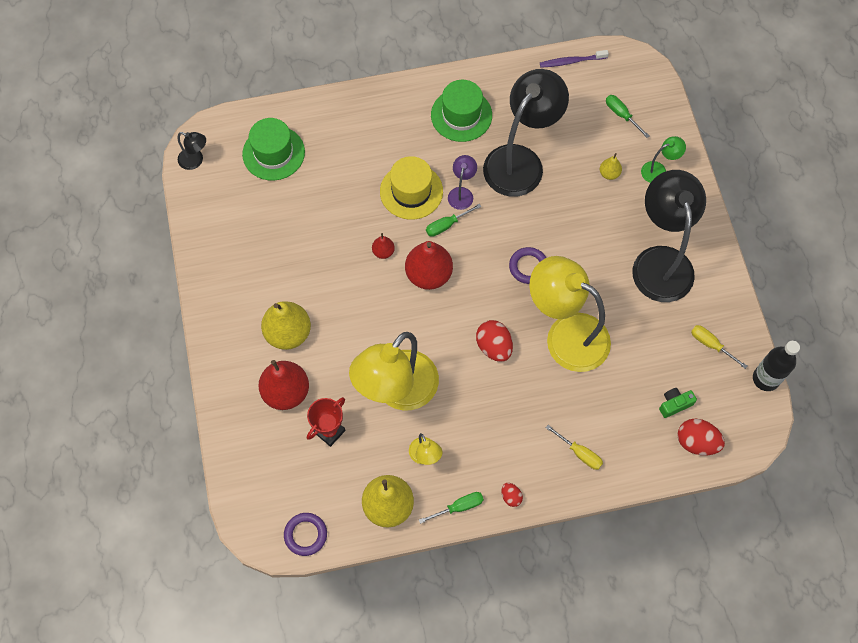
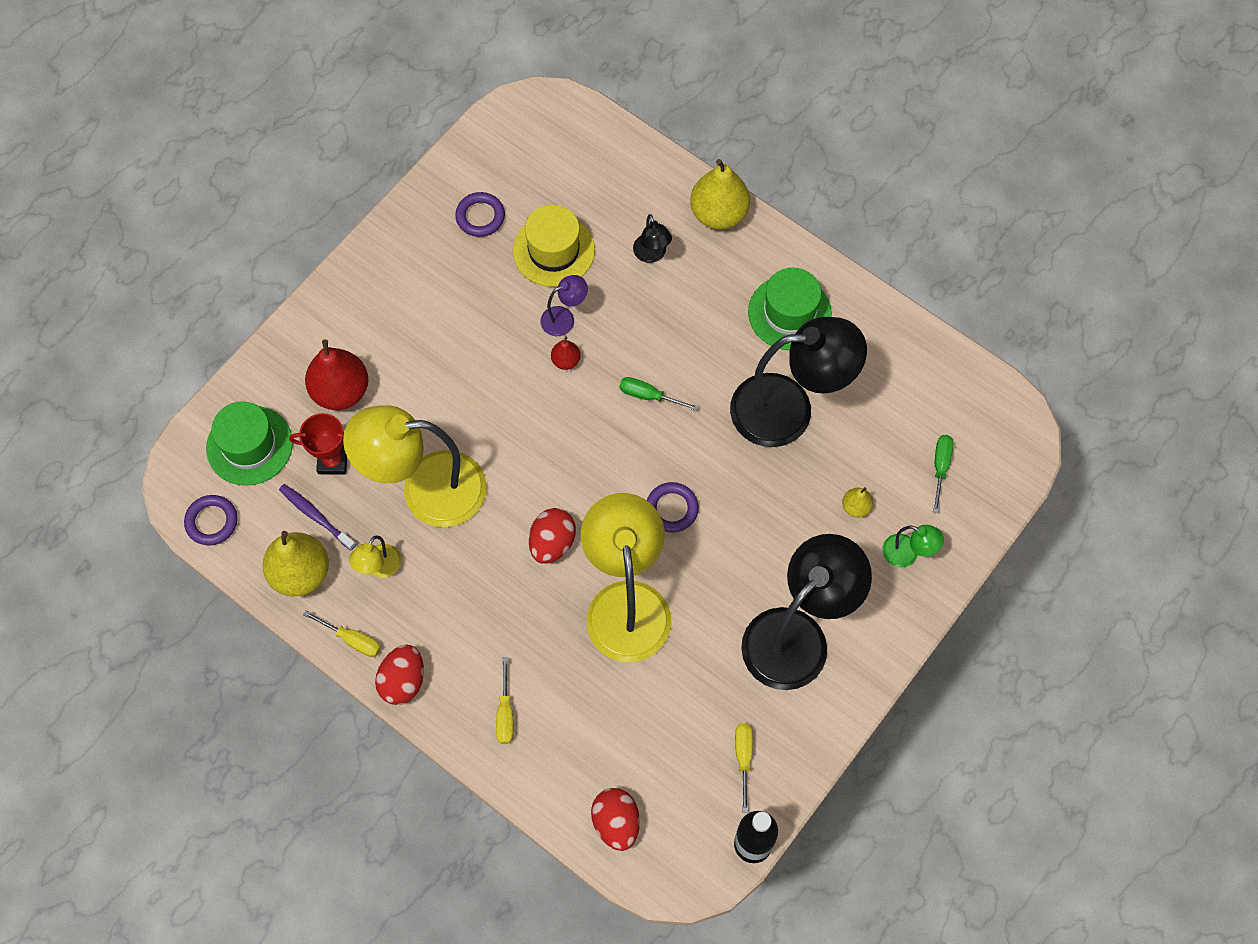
camera: 50 degrees right, 0 degrees up
black lamp [178,132,206,170] -> black lamp moved to [633,214,672,263]
green hat [242,118,305,181] -> green hat moved to [206,401,293,486]
yellow pear [261,301,311,350] -> yellow pear moved to [690,159,750,230]
yellow hat [380,156,443,220] -> yellow hat moved to [513,205,595,287]
red pear [405,241,453,290] -> none
green screwdriver [419,492,484,524] -> yellow screwdriver [303,611,381,657]
purple lamp [448,155,477,210] -> purple lamp moved to [540,275,588,336]
red egg [502,483,523,507] -> red egg [375,644,424,705], size x1.85
purple toothbrush [540,50,609,68] -> purple toothbrush moved to [279,484,356,551]
green camera [659,388,697,418] -> none
none -> purple ring [455,192,505,237]

